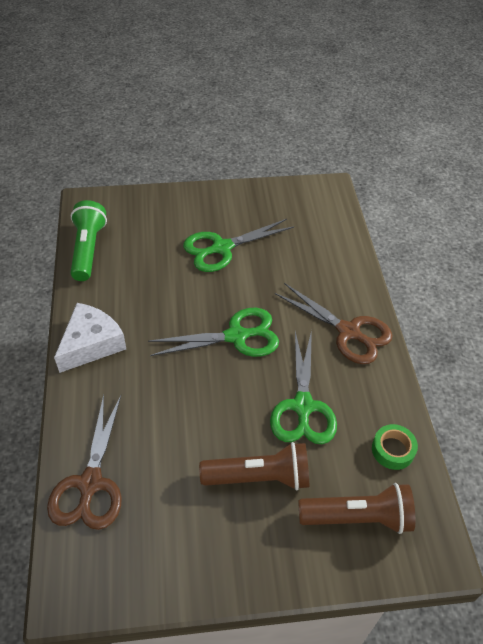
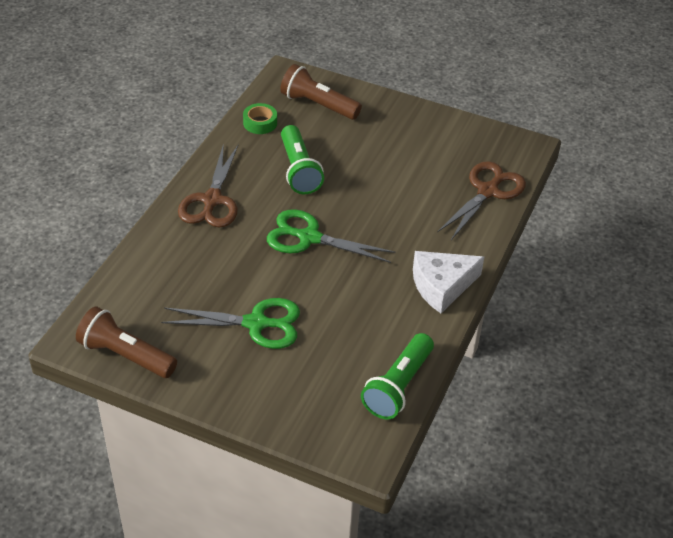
camera: 150 degrees left, 5 degrees down
brown flashlight [199,442,309,490] -> brown flashlight moved to [76,306,177,378]
green scissors [270,330,337,444] -> green flashlight [281,125,324,194]
brown scissors [275,283,393,364] -> brown scissors turned 150 degrees counterclockwise [178,143,238,227]

